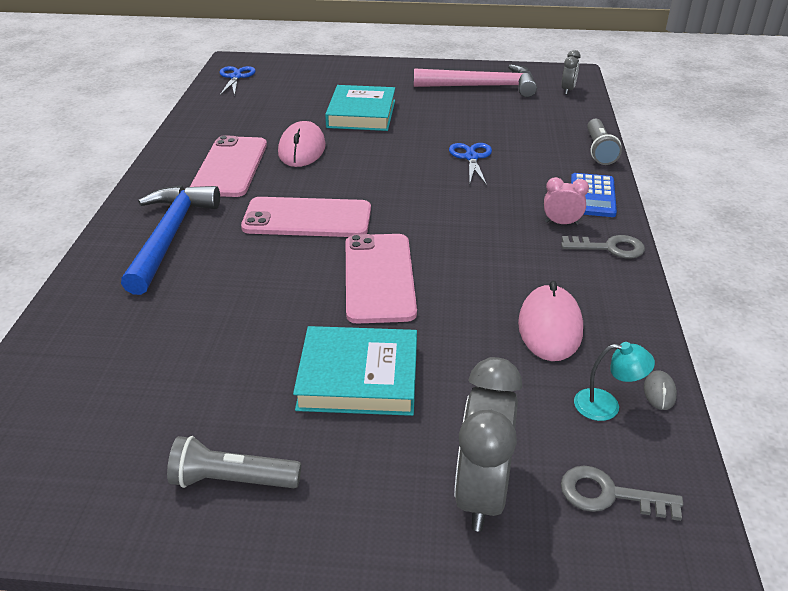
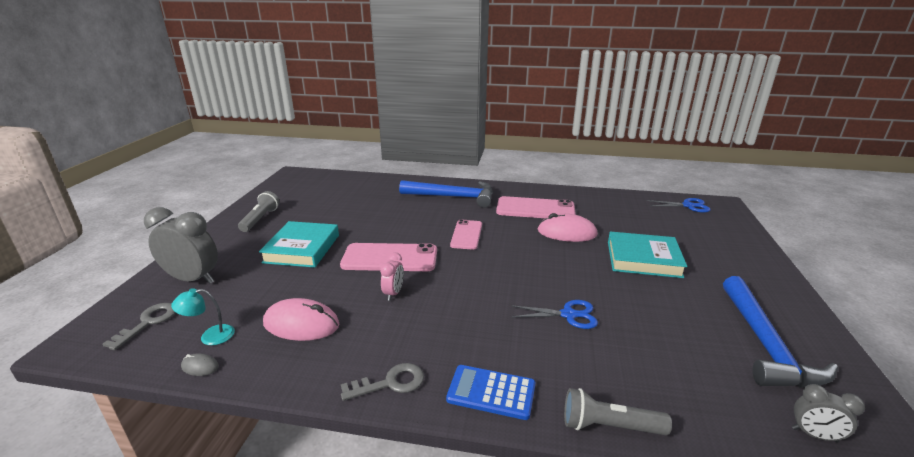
camera: 95 degrees right, 10 degrees down
pink phone [241,197,371,237] -> pink phone [450,219,482,250], size x0.64
pink hammer [414,64,537,97] -> blue hammer [723,276,838,388]
pink clock [544,177,589,225] -> pink clock moved to [380,252,404,301]
grey key [561,235,645,258] -> grey key turned 120 degrees counterclockwise [341,363,424,401]
turquoise lamp [574,342,655,421] -> turquoise lamp turned 60 degrees clockwise [171,288,235,345]

